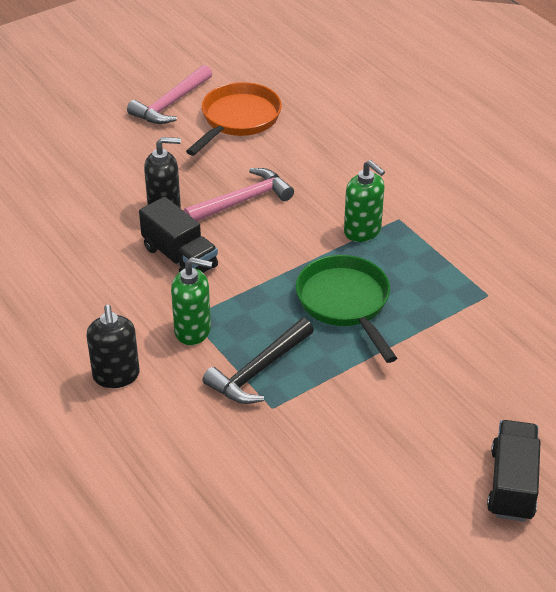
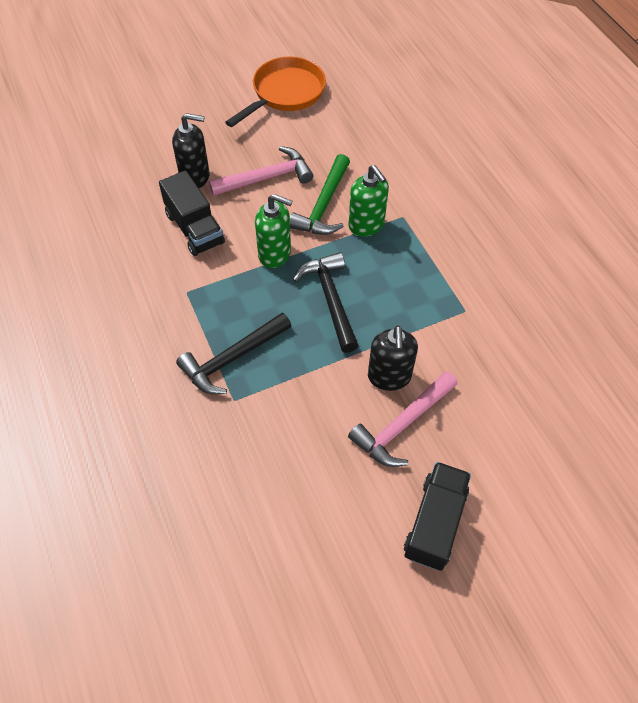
camera: 10 degrees right, 15 degrees up
black soap dispenser [86,305,140,388] -> black soap dispenser moved to [368,325,418,391]
pink hammer [127,65,212,124] -> pink hammer moved to [348,371,457,467]
green soap dispenser [171,257,212,345] -> green soap dispenser moved to [255,194,292,268]
green pan [296,255,397,363] -> black hammer [293,252,359,353]
none -> green hammer [290,154,350,235]

